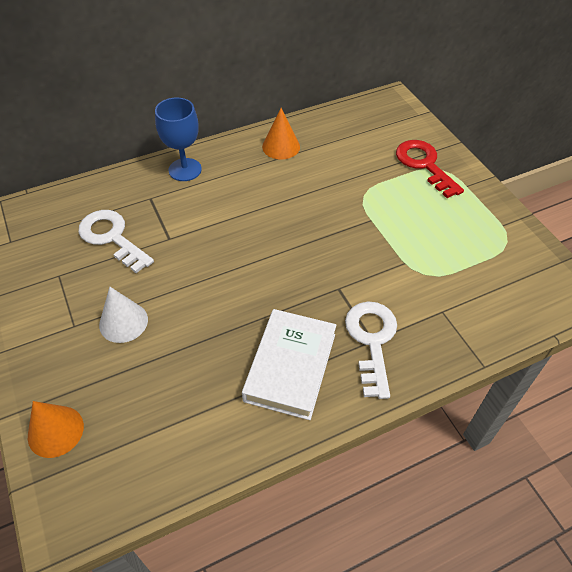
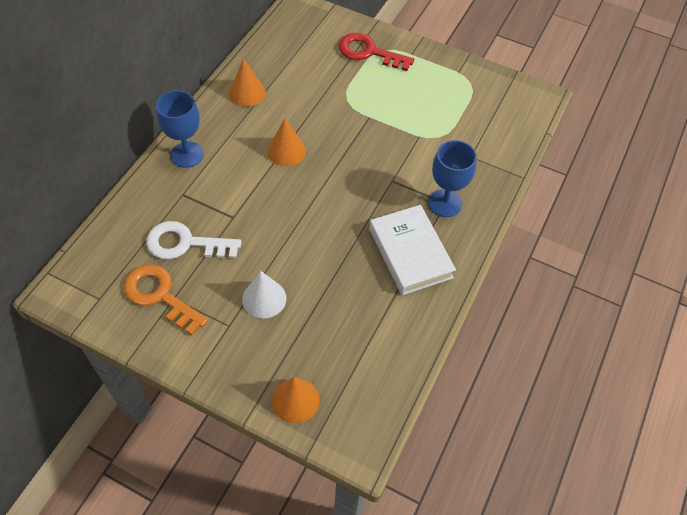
camera: 40 degrees left, 5 degrees up
white key [345,302,397,399] -> blue goblet [428,140,477,217]
none -> orange key [124,264,208,335]
none -> orange cone [267,119,306,166]

